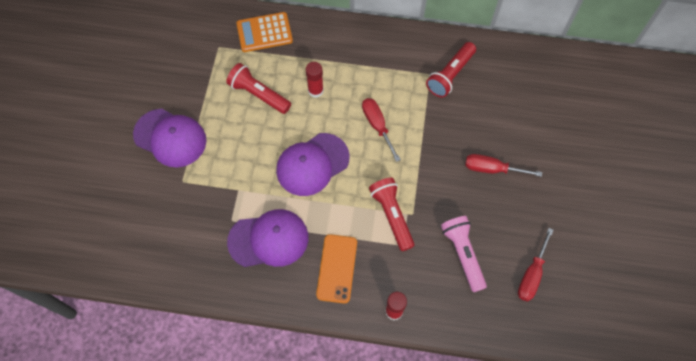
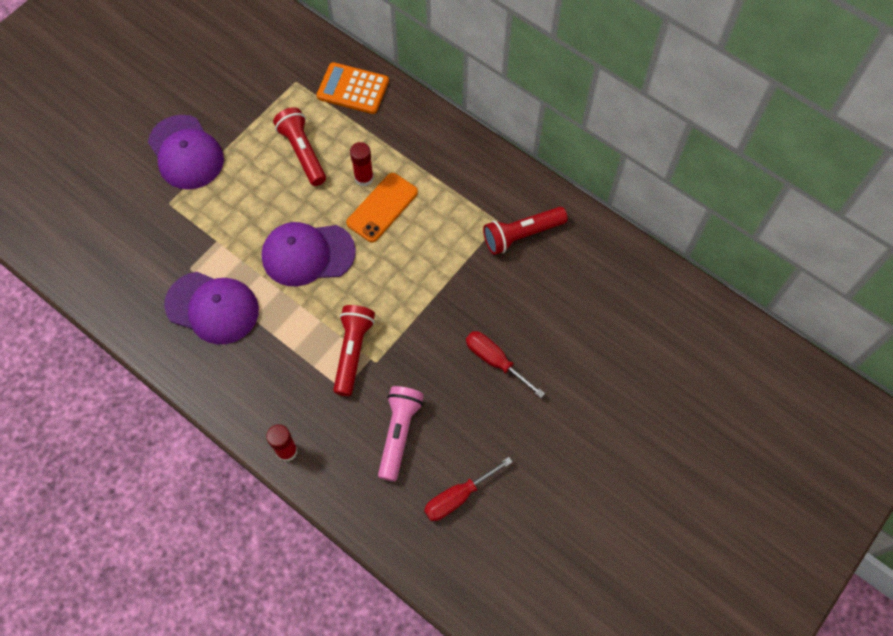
camera: 30 degrees right, 0 degrees up
orange phone [316,234,357,303] -> orange phone moved to [346,173,418,242]
red screwdriver [362,98,401,162] -> none

